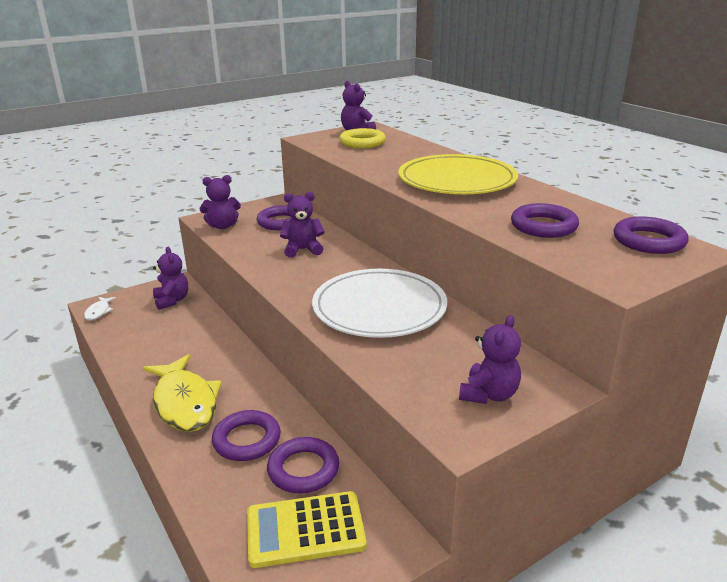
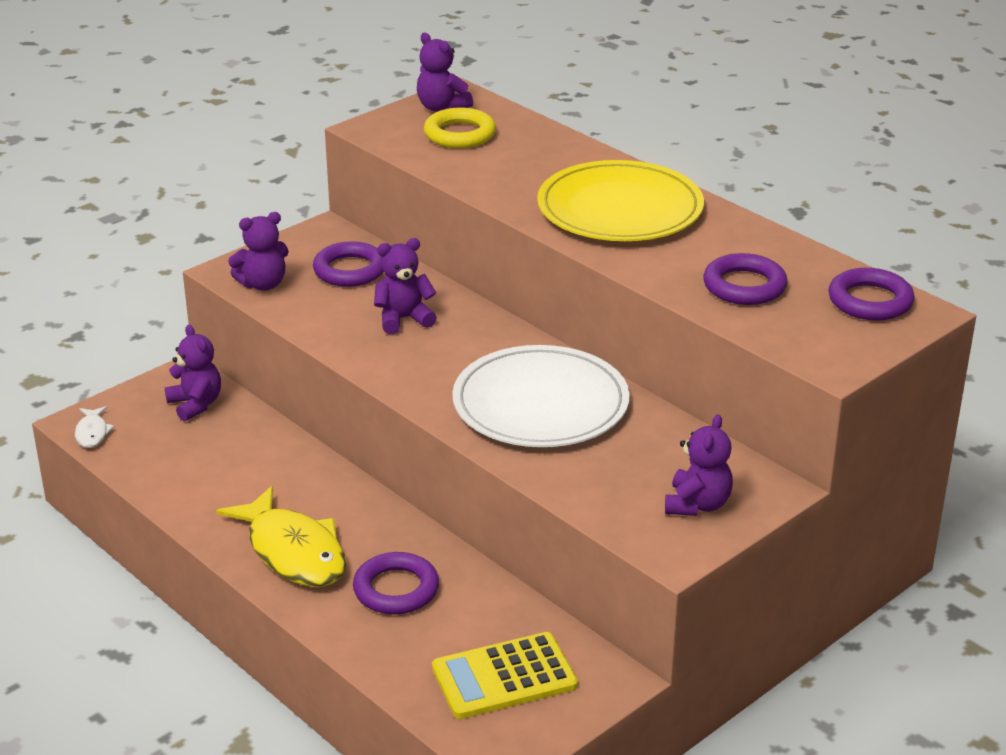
camera: 10 degrees left, 5 degrees up
purple ring [267,437,339,493] -> none

